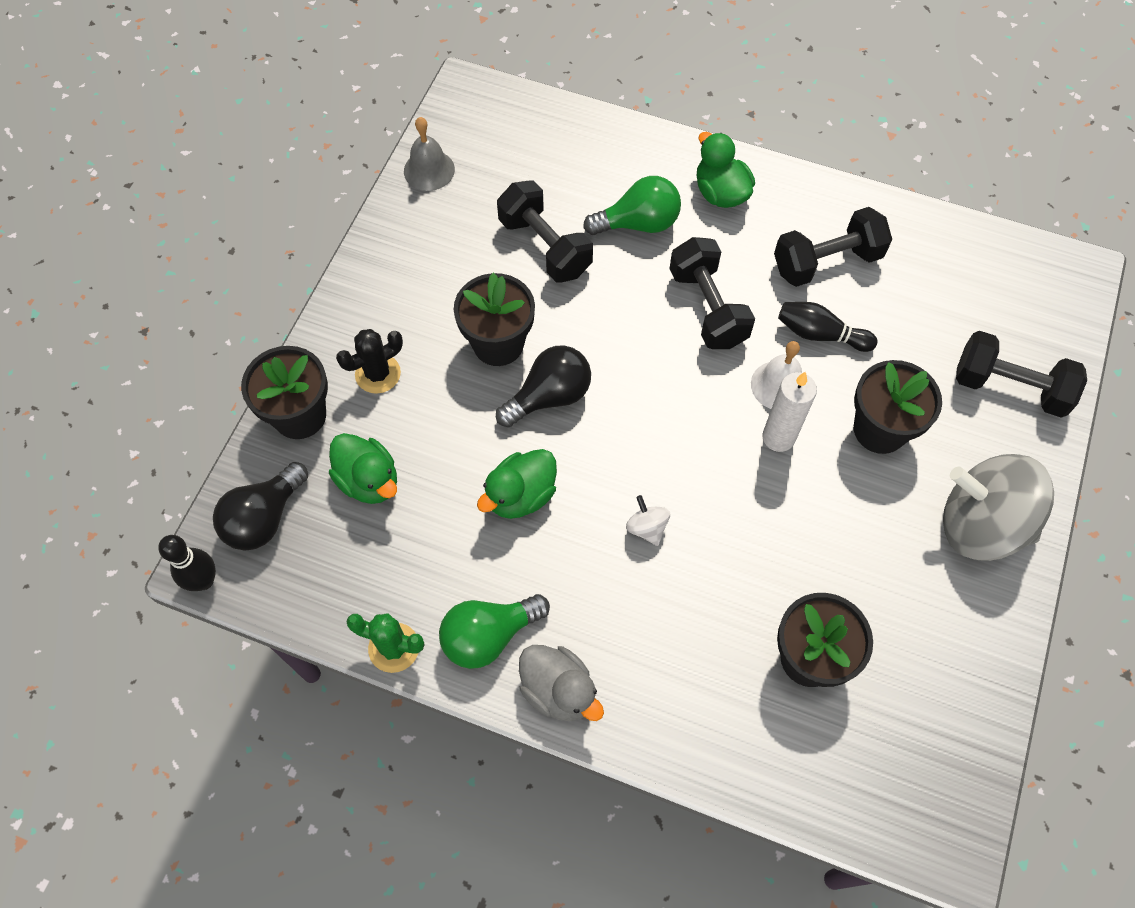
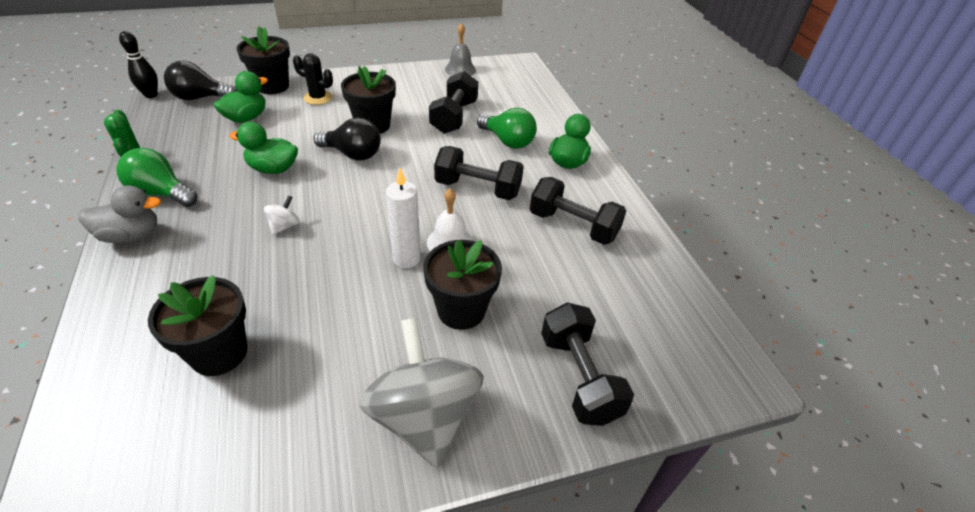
camera: 50 degrees right, 20 degrees down
green duck [329,433,397,504] -> green duck turned 150 degrees counterclockwise [214,71,268,123]
grey duck [519,645,604,721] -> grey duck turned 105 degrees counterclockwise [78,186,161,243]
black dumbbell [669,237,755,349] -> black dumbbell turned 75 degrees clockwise [434,146,524,200]
black bowling pin [778,302,878,352] -> none

